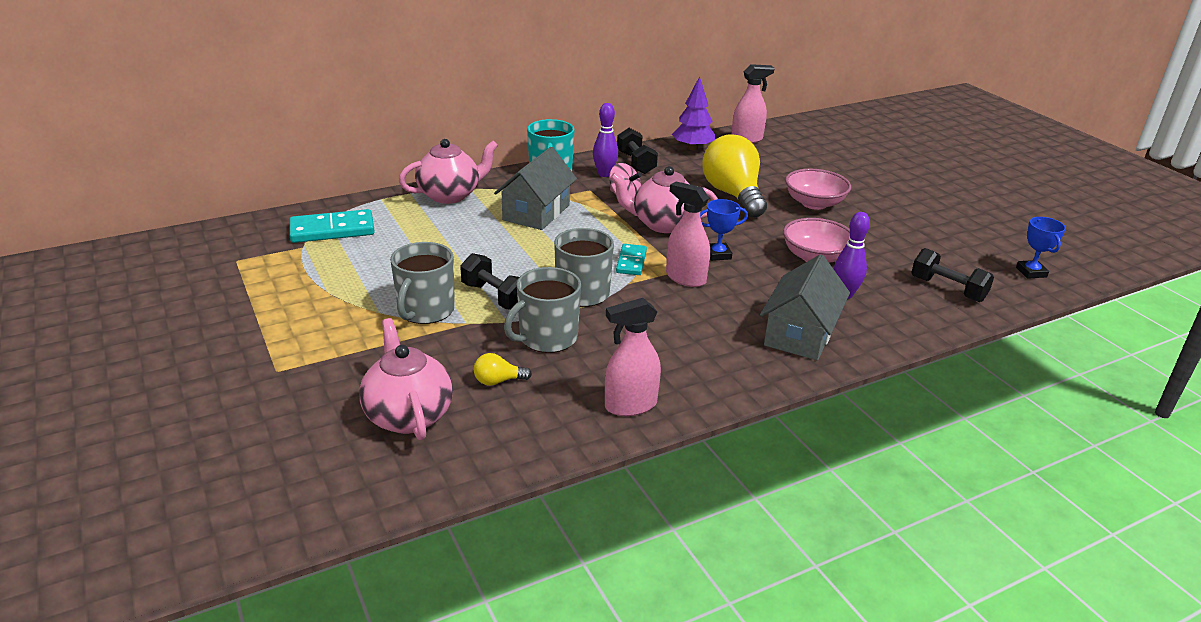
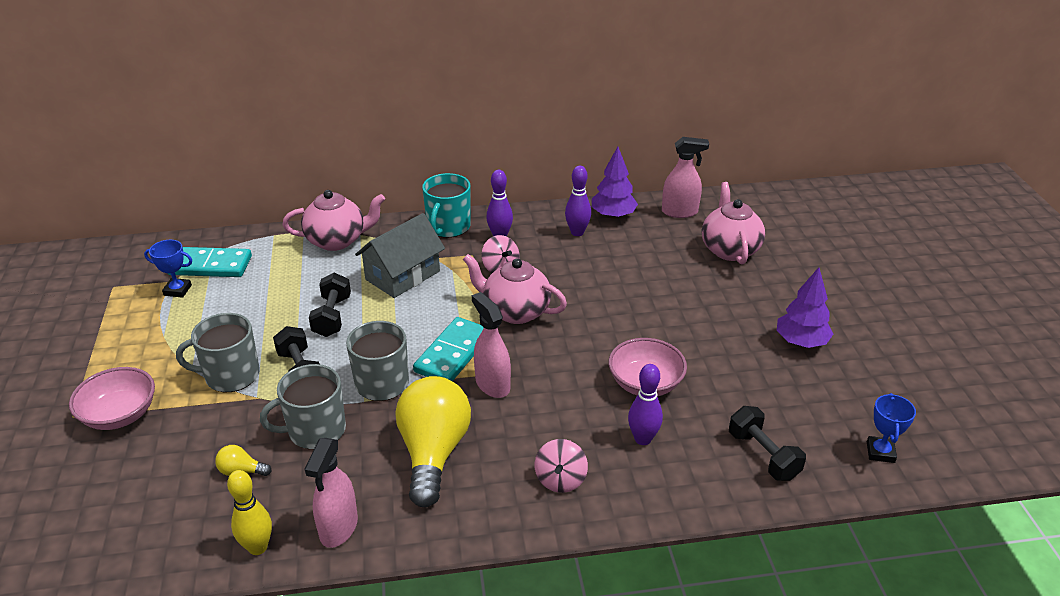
camera: 20 degrees right, 5 degrees up
pink teapot [359,318,453,441] -> pink teapot moved to [702,182,765,265]
grey mug [390,242,455,324] -> grey mug turned 45 degrees clockwise [176,313,260,392]
pink spray bottle [605,298,661,416] -> pink spray bottle turned 75 degrees counterclockwise [304,438,358,548]
turquoise domino [616,244,647,275] -> turquoise domino [413,317,484,381], size x1.65
black dumbbell [617,128,658,174] -> black dumbbell moved to [309,273,351,337]
blue trophy [700,199,748,261] -> blue trophy moved to [144,240,192,298]
yellow light bulb [702,135,767,218] -> yellow light bulb moved to [396,376,471,507]
grey house [760,254,850,360] -> pink spinning top [535,439,588,493]
pink bowl [785,169,851,210] -> pink bowl moved to [69,367,155,430]
none -> yellow bowling pin [227,470,272,555]
none -> purple bowling pin [565,166,591,236]
none -> purple tree [777,267,833,348]

